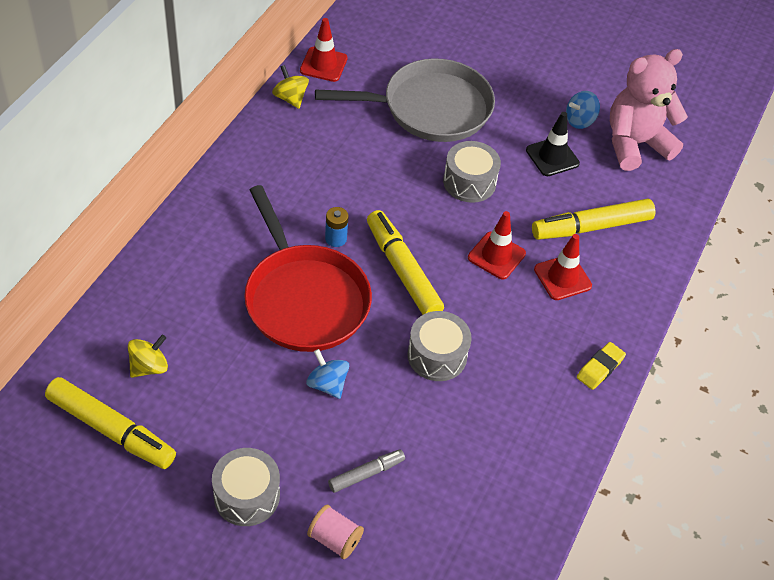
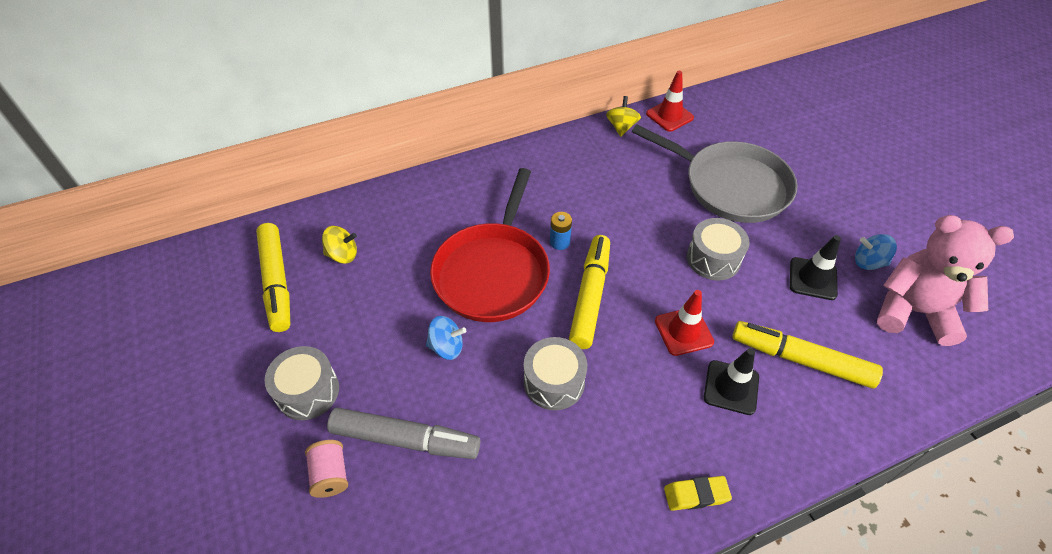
camera: 45 degrees right, 0 degrees up
blue spinning top [306,349,349,399] -> blue spinning top turned 90 degrees clockwise [426,316,466,360]
grey marker [328,450,405,493] -> grey marker [327,408,480,459], size x1.85
red traffic cone [534,234,592,300] -> black traffic cone [704,348,759,415]

